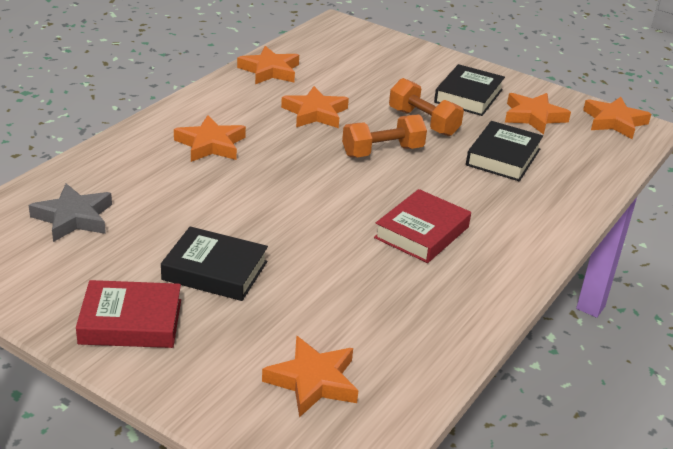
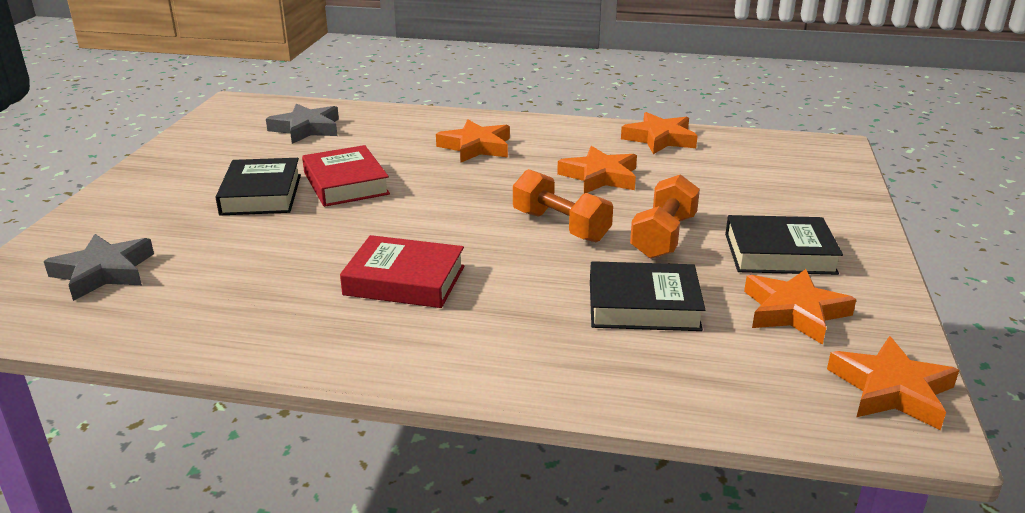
camera: 70 degrees right, 5 degrees down
red book [76,280,181,348] -> red book moved to [302,145,390,207]
orange star [262,336,358,417] -> grey star [44,234,154,301]

